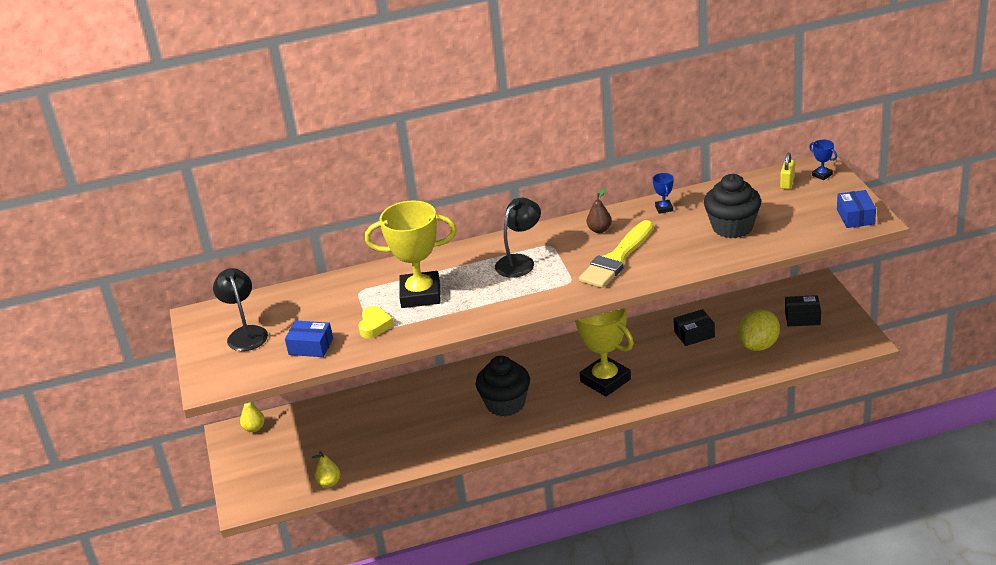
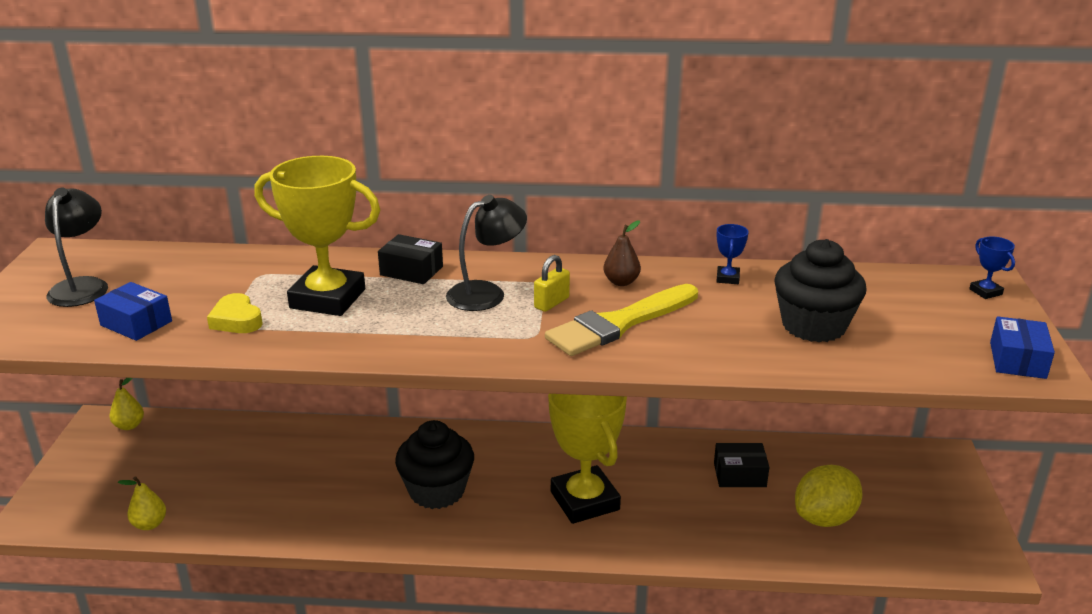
camera: 15 degrees right, 5 degrees down
yellow heart [358,306,394,338] -> yellow heart turned 120 degrees clockwise [207,293,263,333]
yellow padlock [780,153,795,189] -> yellow padlock moved to [534,255,570,312]
black box [785,295,821,326] -> black box moved to [378,234,443,284]

